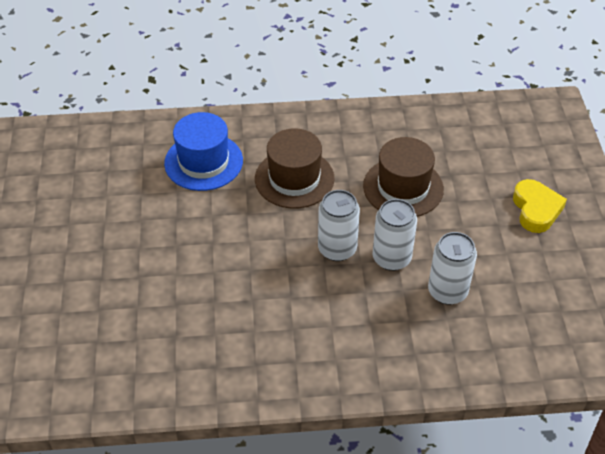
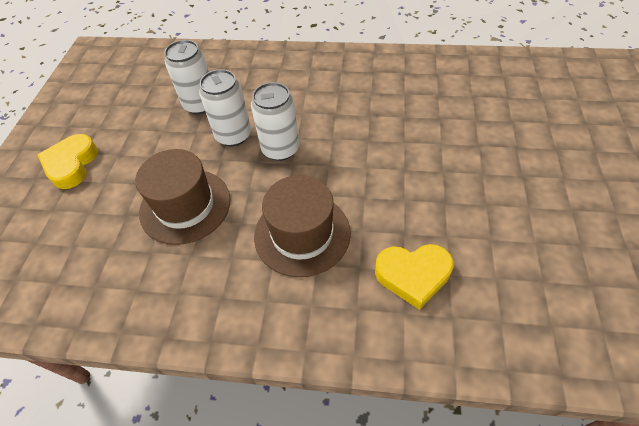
camera: 165 degrees left, 5 degrees up
blue hat [164,112,243,191] -> yellow heart [375,244,454,310]

